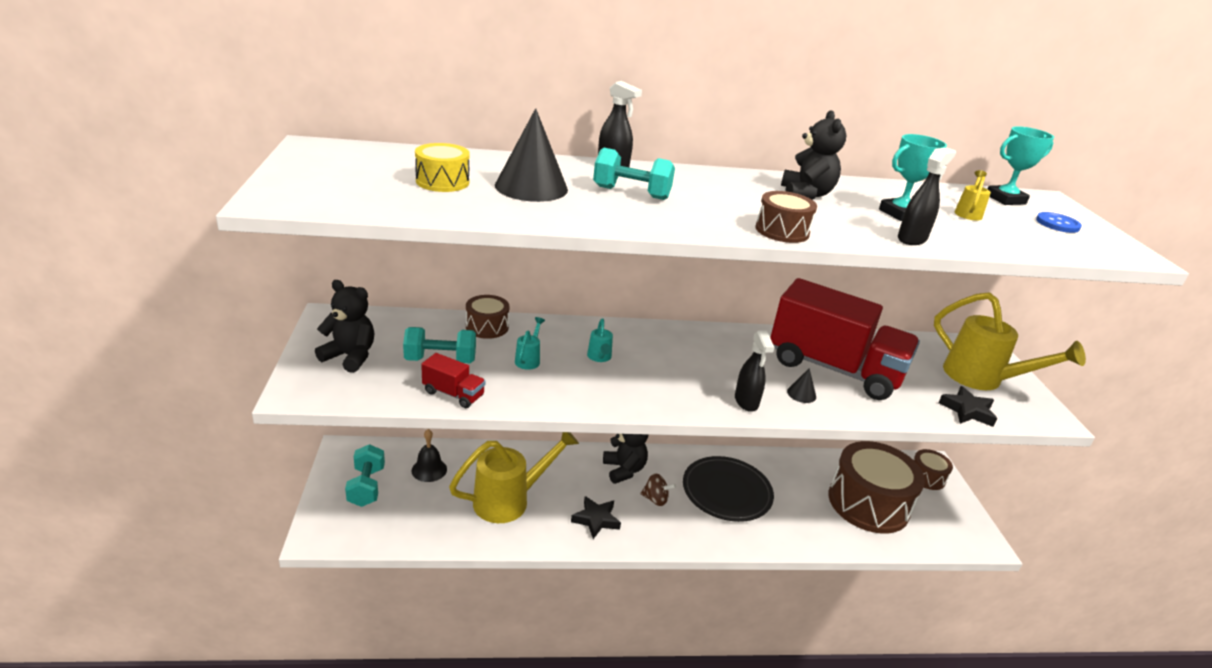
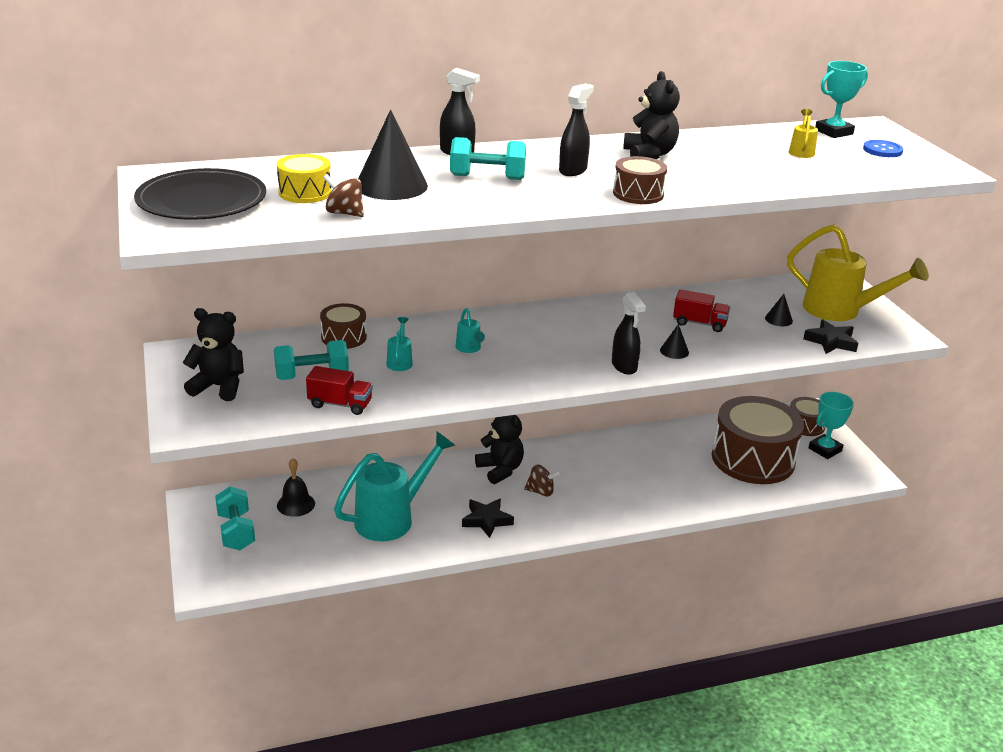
camera: 10 degrees left, 0 degrees up
yellow watering can [449,432,579,523] -> turquoise watering can [334,431,456,541]
black plate [683,456,774,522] -> black plate moved to [134,168,266,220]
red truck [770,278,920,400] -> red truck [673,289,730,332], size x0.40
turquoise trophy [879,134,947,221] -> turquoise trophy moved to [808,392,854,459]
black spray bottle [898,148,956,245] -> black spray bottle moved to [559,83,594,176]
none -> brown spinning top [323,174,364,217]
none -> black cone [765,294,793,326]

